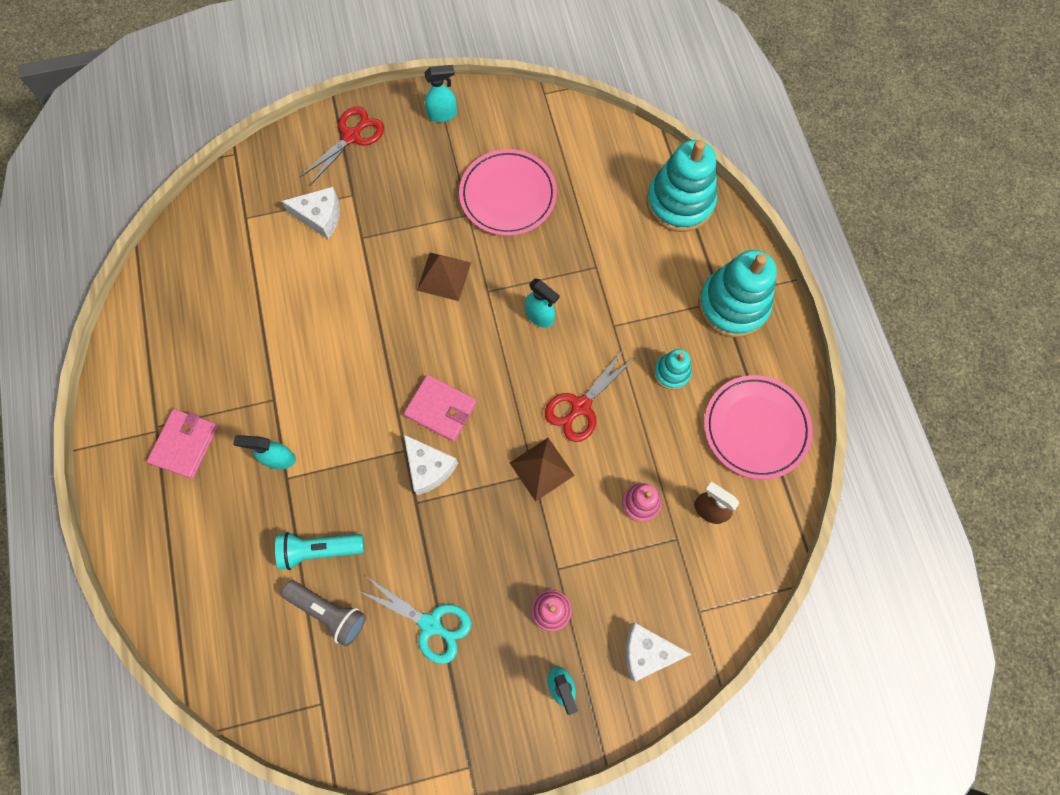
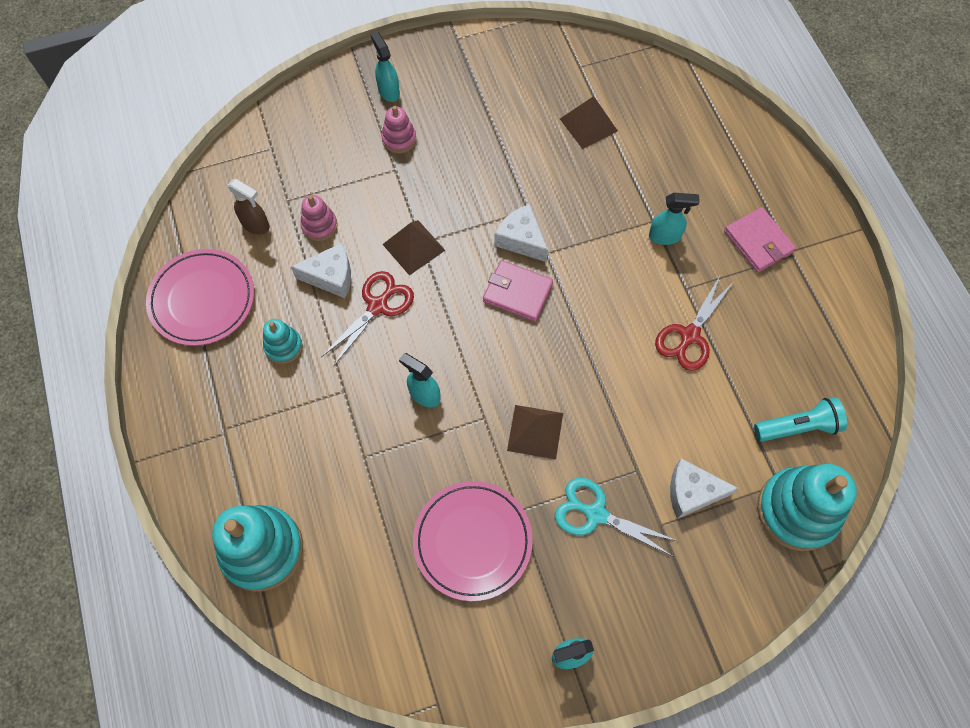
camera: 175 degrees right, 5 degrees down
pink wallet [147,409,218,479] -> pink wallet turned 45 degrees counterclockwise [724,207,796,272]
turquoise flashlight [275,532,364,570] -> turquoise flashlight moved to [754,397,847,442]
grey flashlight [281,581,366,647] -> brown pyramid [560,96,618,149]
red scissors [299,106,384,186] -> red scissors moved to [655,274,733,371]
turquoise scissors [359,576,472,664] -> turquoise scissors moved to [555,478,678,556]
white cheese [626,623,691,682] -> white cheese moved to [291,243,351,298]
turquoise stacking toy [698,250,777,337] -> turquoise stacking toy moved to [757,464,857,551]

